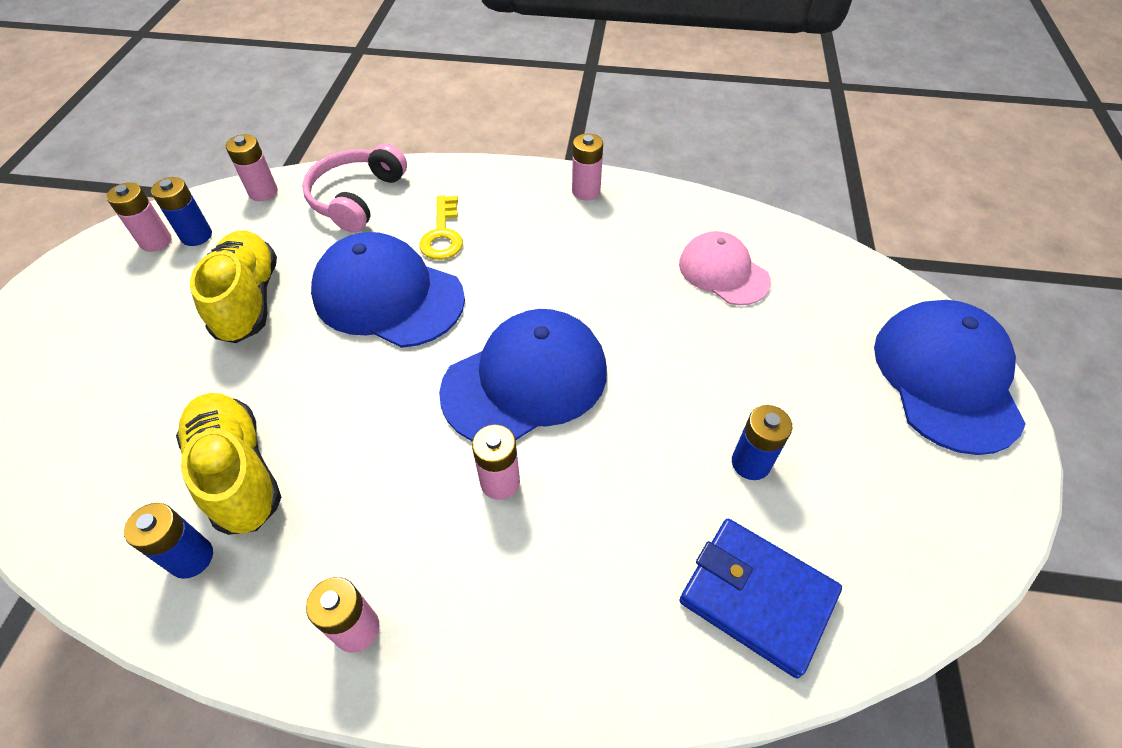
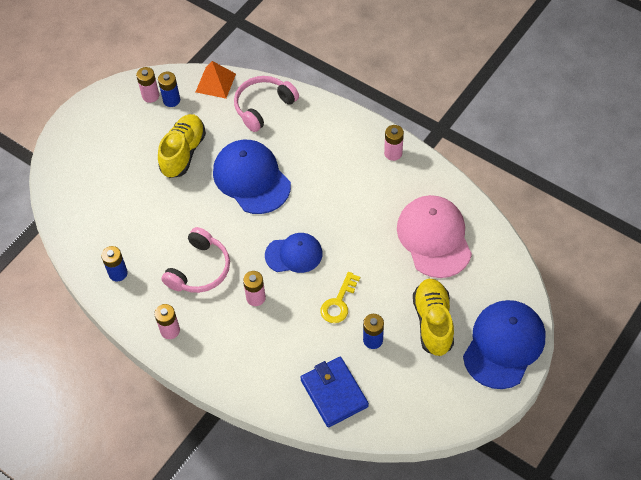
camera: 30 degrees right, 5 degrees up
yellow shoe [176,393,281,535] -> yellow shoe moved to [413,279,454,356]
pink battery [226,134,278,201] -> orange pyramid [196,61,236,99]
yellow key [419,195,463,260] -> yellow key moved to [320,272,360,323]
blue cap [439,309,607,441] -> blue cap [265,233,323,273], size x0.63
pink cap [679,231,771,305] -> pink cap [397,195,472,278], size x1.60
none -> pink headphones [161,227,230,293]

